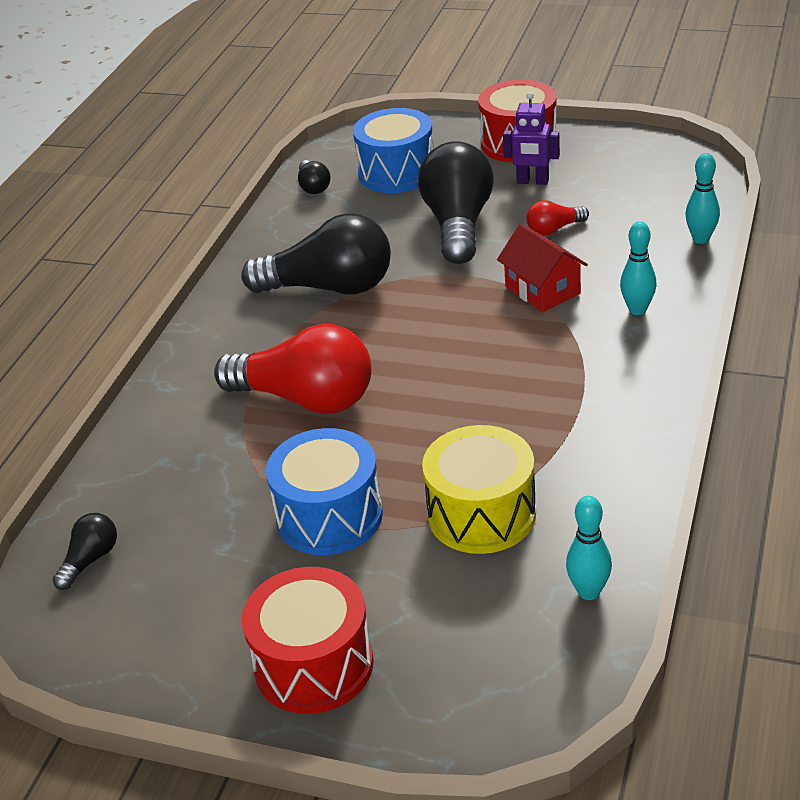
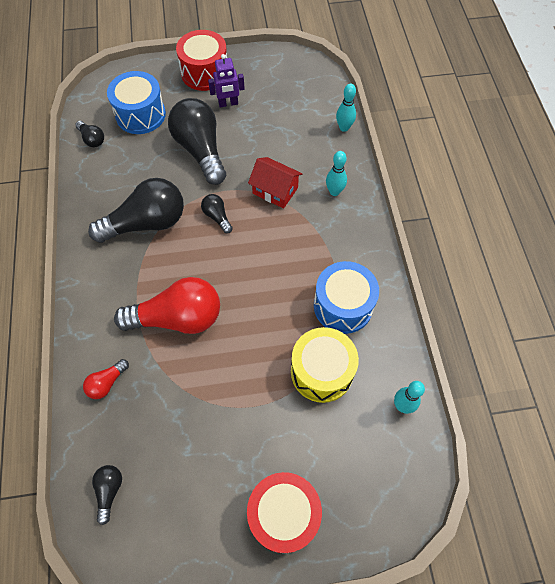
camera: 30 degrees left, 25 degrees up
blue drum [266,428,383,555] -> blue drum moved to [314,261,379,334]
red light bulb [526,200,589,236] -> red light bulb moved to [83,359,129,399]
none -> black light bulb [201,194,233,233]

